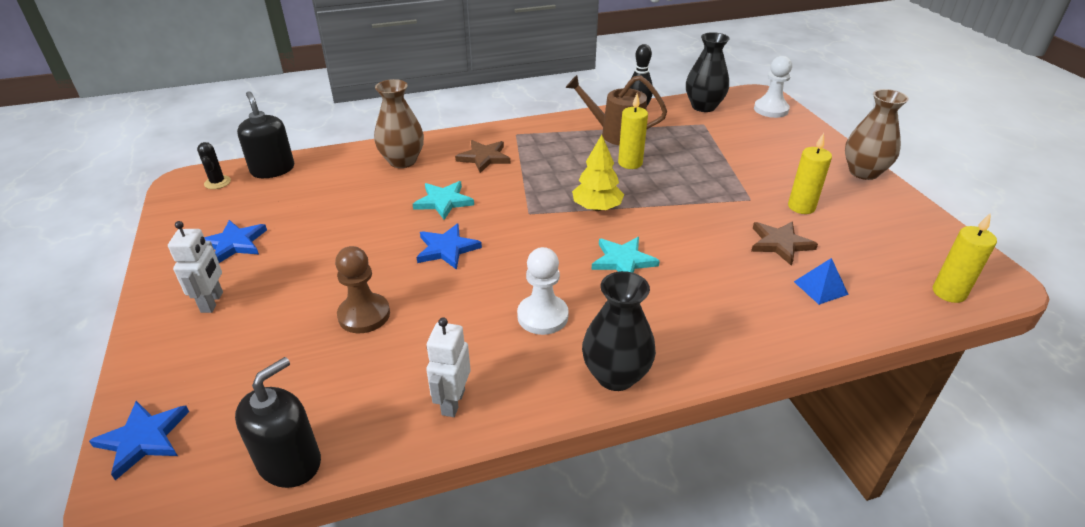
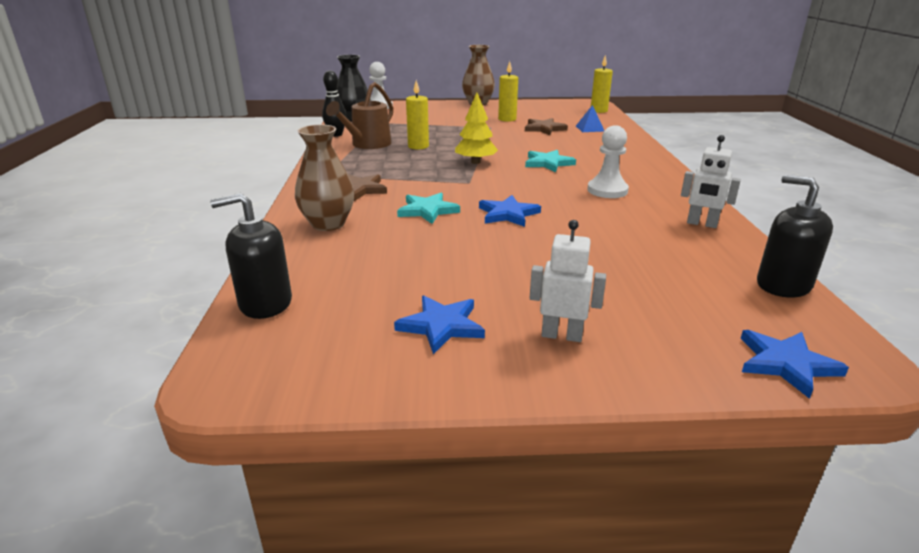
camera: 75 degrees left, 10 degrees down
black cactus [197,142,231,189] -> none
brown pawn [335,246,390,333] -> none
black vase [582,271,656,391] -> none

